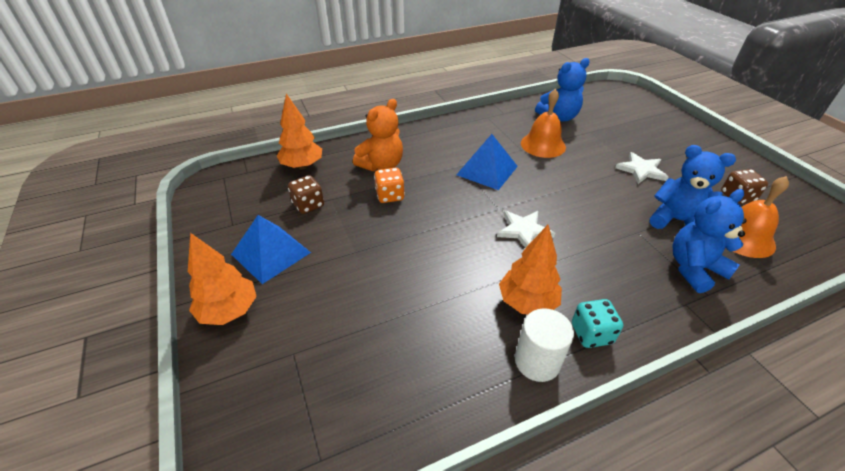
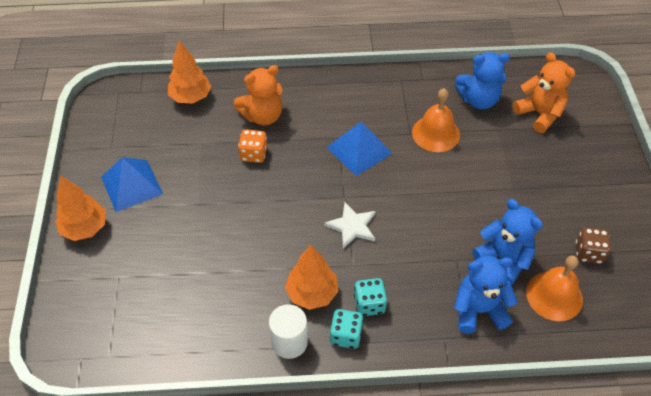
camera: 20 degrees right, 10 degrees up
brown dice [288,175,324,214] -> none
white star [615,152,668,184] -> none
none -> turquoise dice [354,278,387,316]
none -> orange teddy bear [513,52,575,133]

